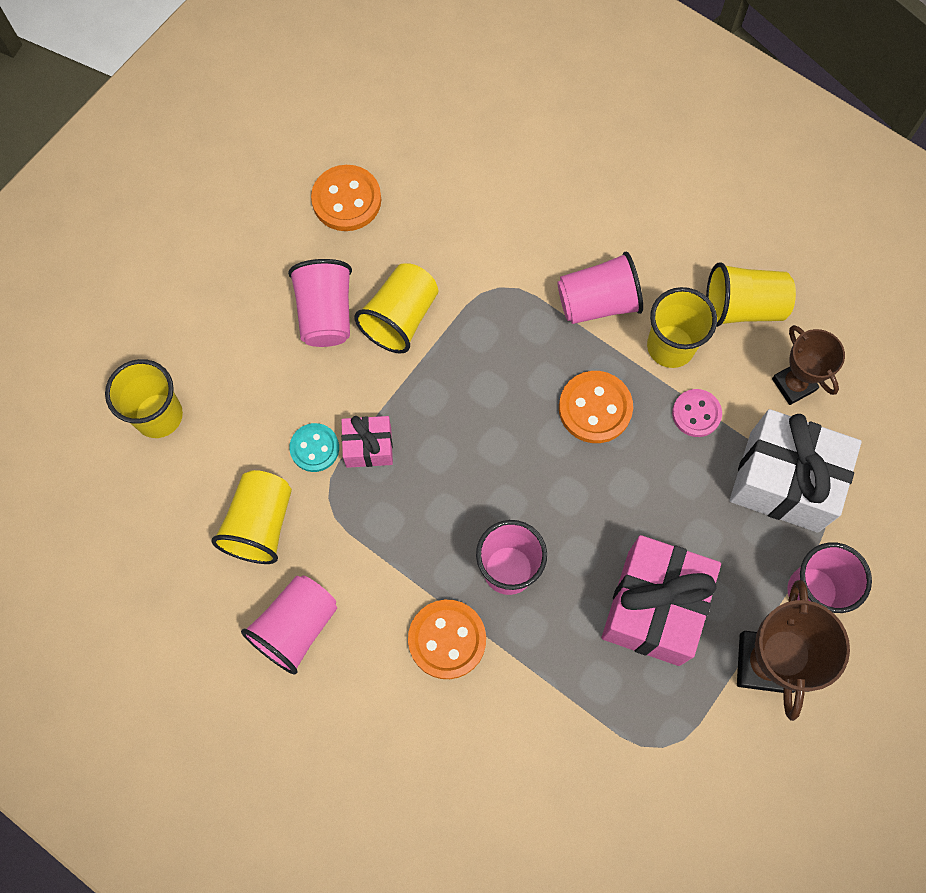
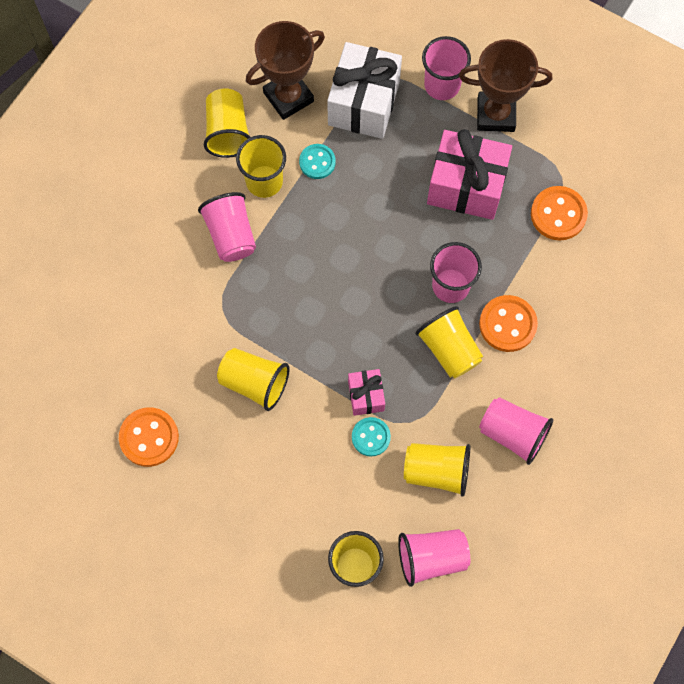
camera: 95 degrees left, 0 degrees up
pink cup [288,259,352,347] -> pink cup moved to [398,529,470,587]
orange button [559,371,633,443] -> orange button moved to [531,186,588,240]
pink button [672,389,722,437] -> turquoise button [299,144,336,179]
brown trophy [772,325,845,405] -> brown trophy [246,21,325,120], size x1.53
none -> yellow cup [415,306,483,379]

